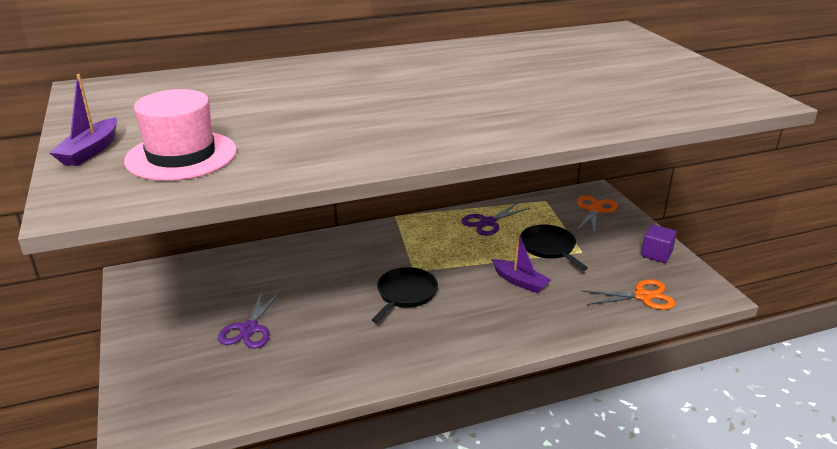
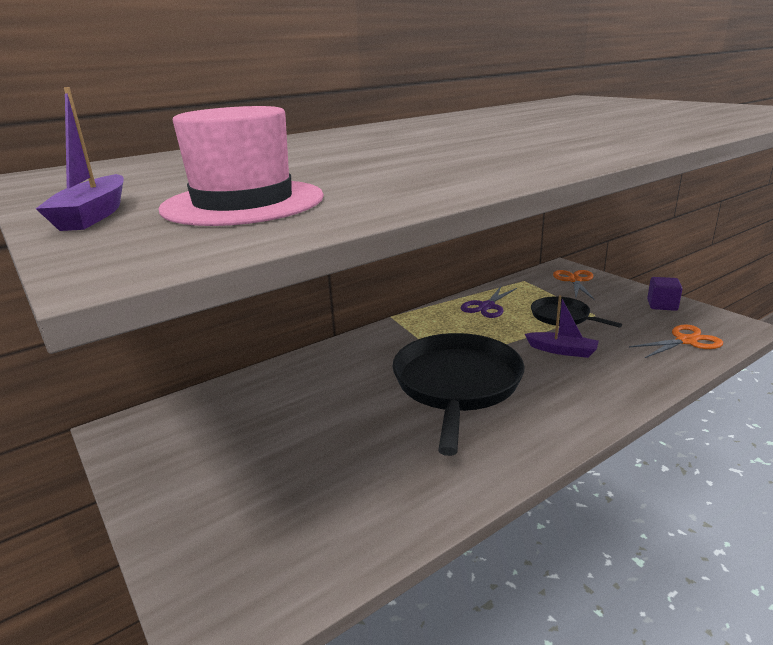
camera: 15 degrees left, 5 degrees down
purple scissors [218,290,281,349] -> none
black pan [372,267,438,323] -> black pan [392,333,524,456], size x1.87

